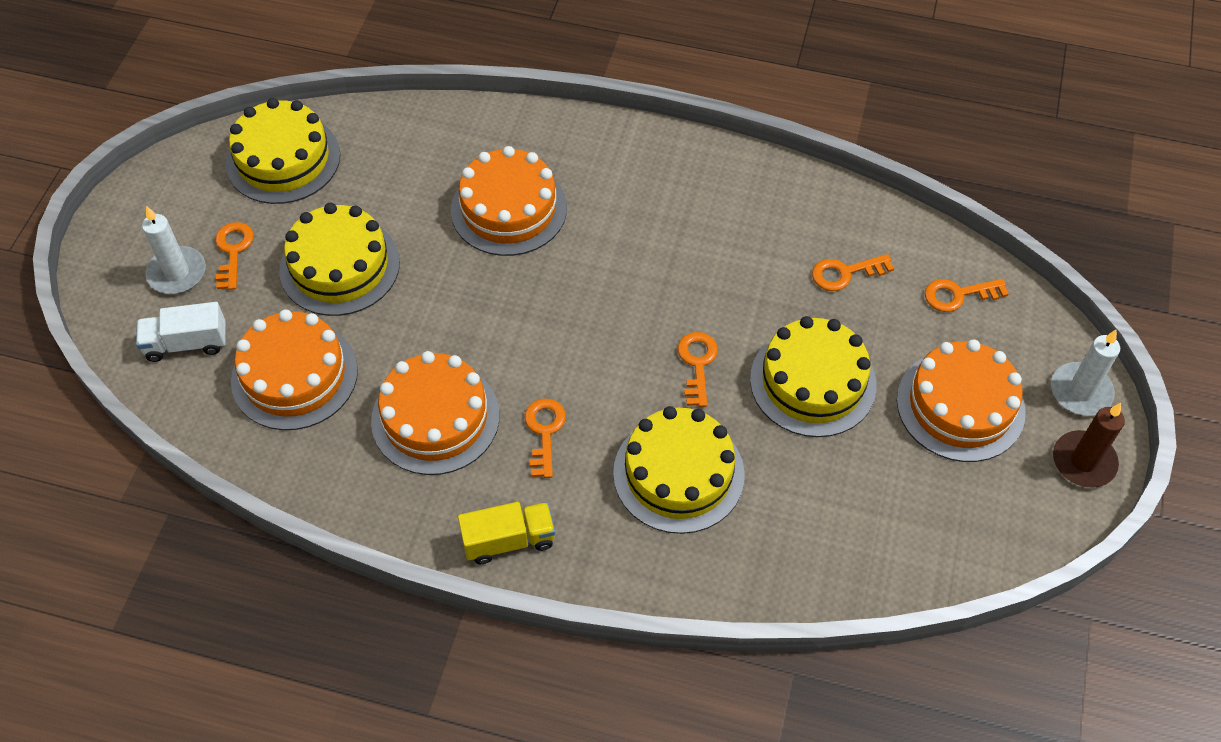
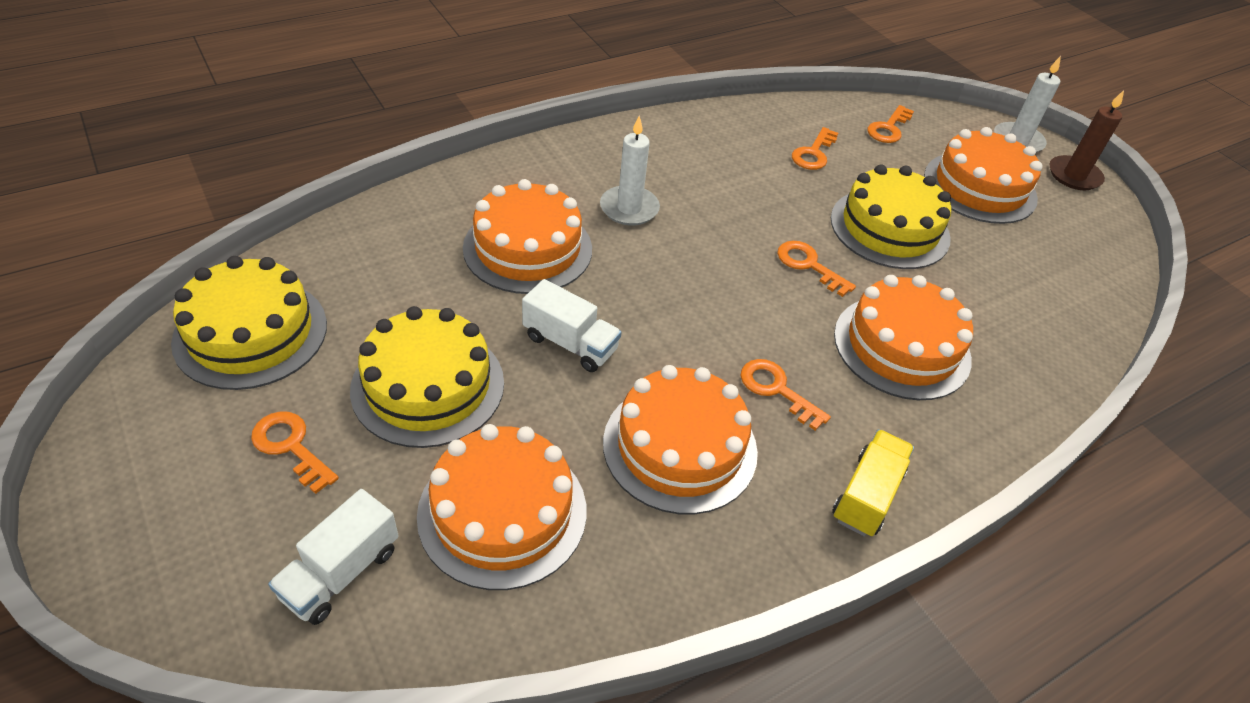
camera: 50 degrees left, 10 degrees down
white candle [142,206,206,294] -> white candle moved to [600,115,660,226]
yellow cake [613,406,745,534] -> orange cake [834,275,973,400]
none -> white truck [522,279,622,372]

